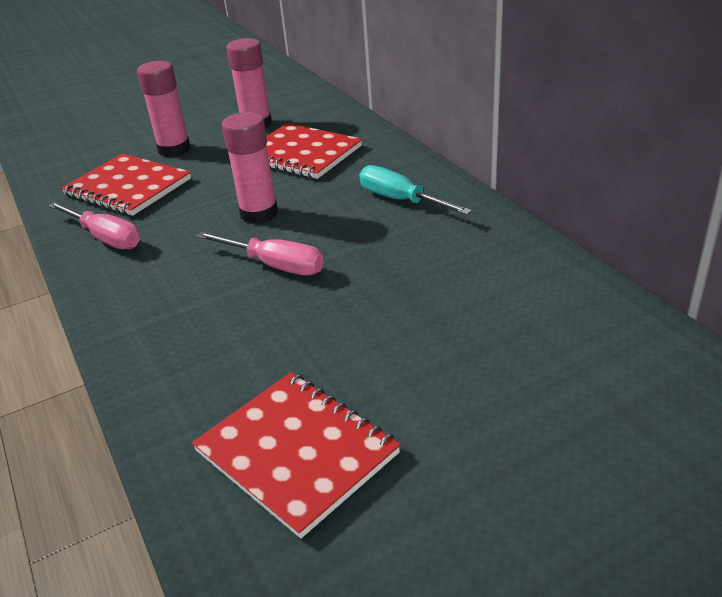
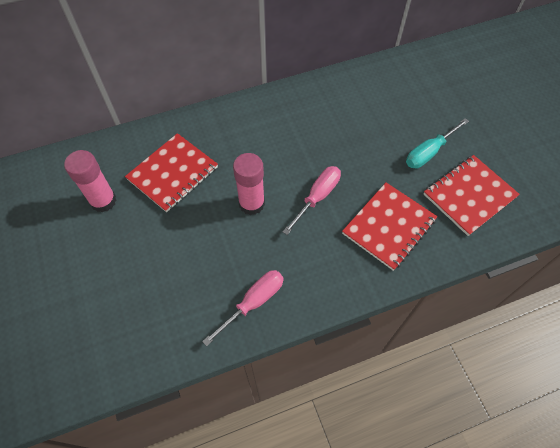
camera: 85 degrees left, 25 degrees up
red notebook [61,153,191,216] -> red notebook moved to [342,182,437,271]
pink glue stick [137,61,191,157] -> none
turquoise screwdriver [359,165,472,215] -> turquoise screwdriver moved to [406,118,469,169]

